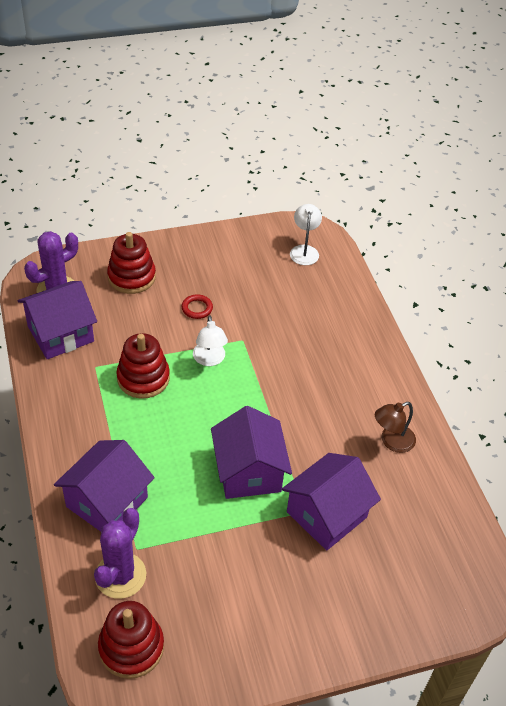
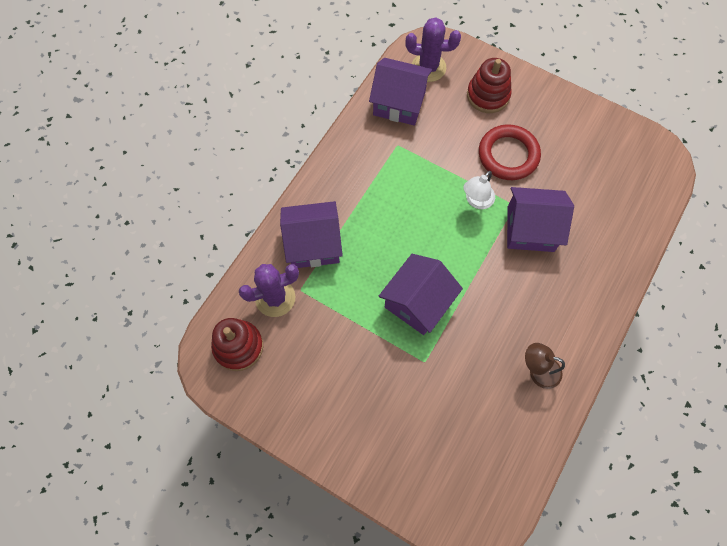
camera: 50 degrees right, 20 degrees up
red stacking toy [116,333,170,399] -> none
red ring [182,294,213,319] -> red ring [479,124,541,180], size x2.16
purple house [282,453,381,550] -> purple house moved to [507,187,574,252]
white lamp [290,204,322,265] -> none

